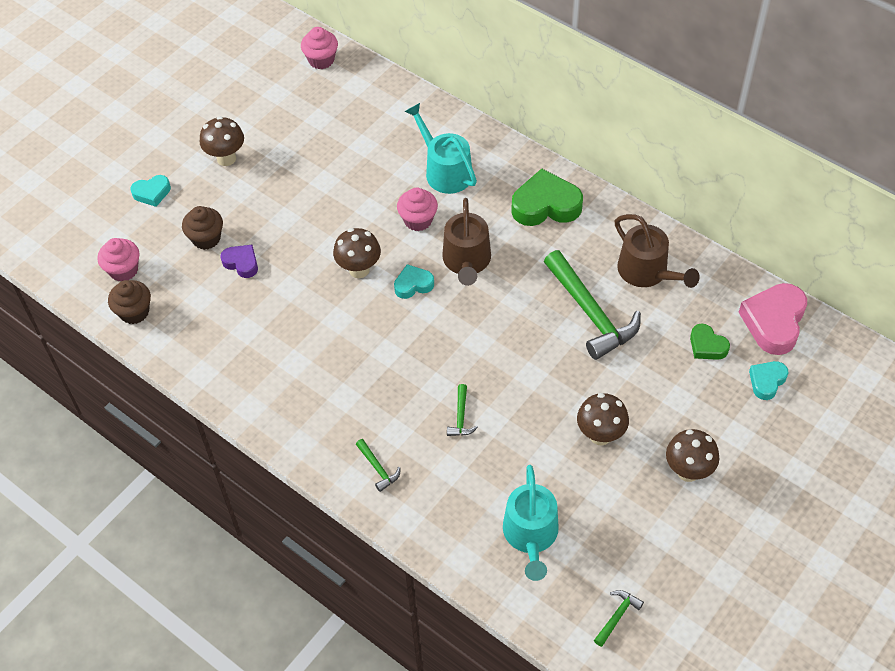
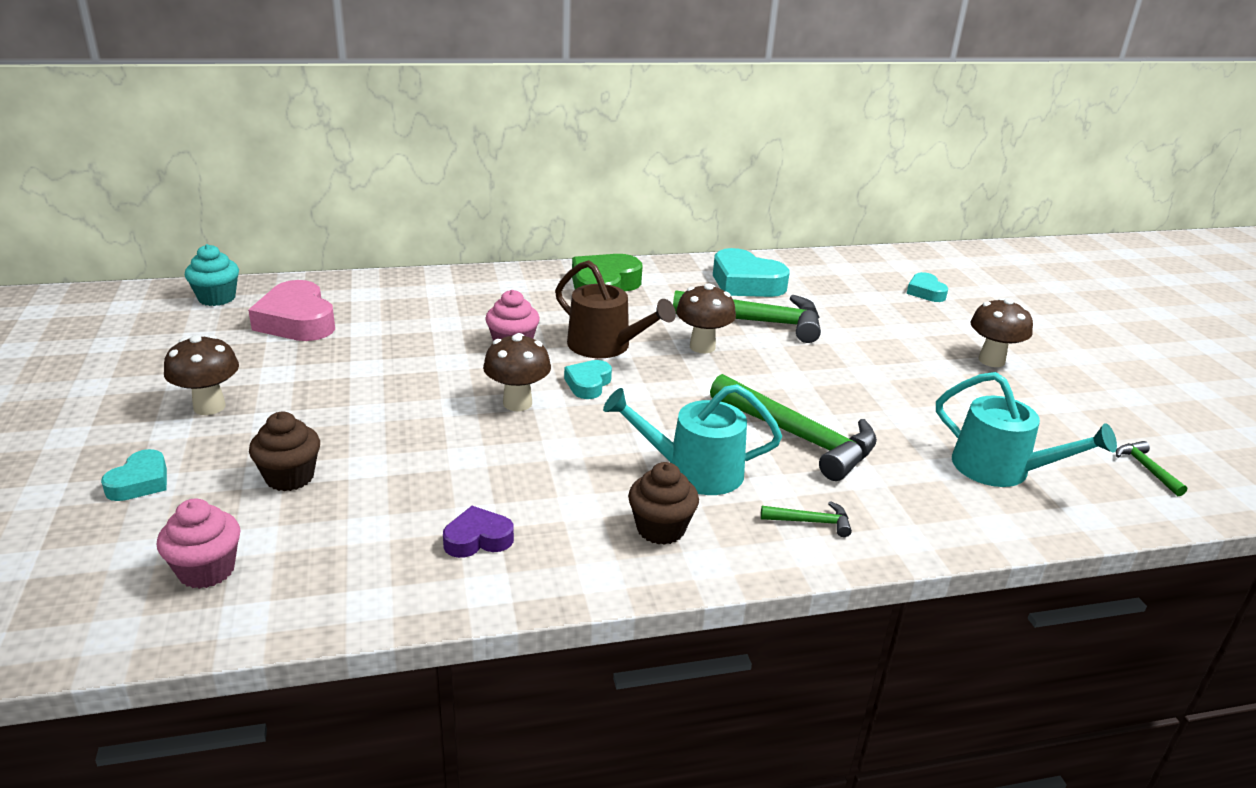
camera: 55 degrees left, 25 degrees down
brown cupcake [108,280,151,324] -> brown cupcake moved to [628,462,699,545]
purple heart [220,245,258,278] -> purple heart moved to [443,506,514,558]
pink cupcake [301,27,338,69] -> turquoise cupcake [185,244,239,306]
turquoise watering can [405,103,477,194] -> turquoise watering can moved to [603,384,782,495]
green hammer [447,384,478,436] -> green hammer [710,374,877,481], size x2.30
brown mushroom [577,393,629,445] -> brown mushroom moved to [676,283,736,354]
brown watering can [615,214,700,288] -> turquoise heart [713,248,790,297]
green heart [690,323,730,360] -> none
pink heart [738,283,807,355] -> pink heart moved to [248,280,335,341]

